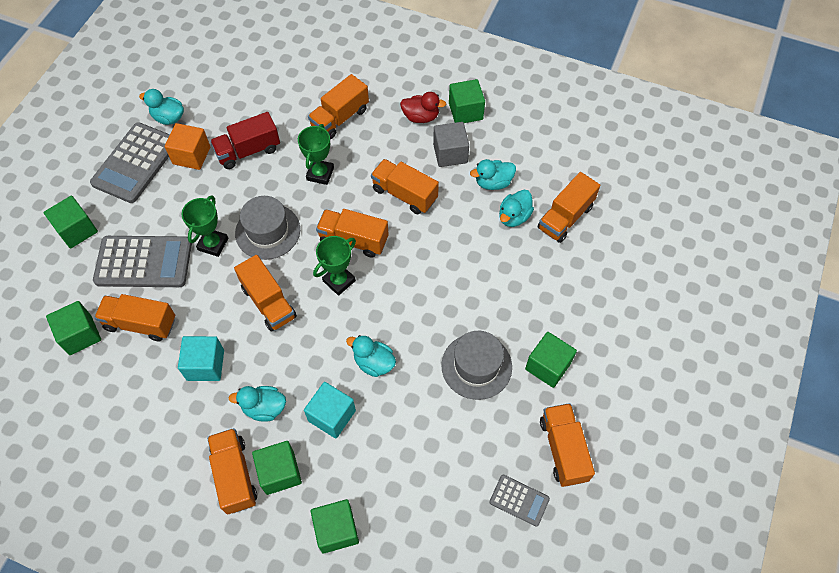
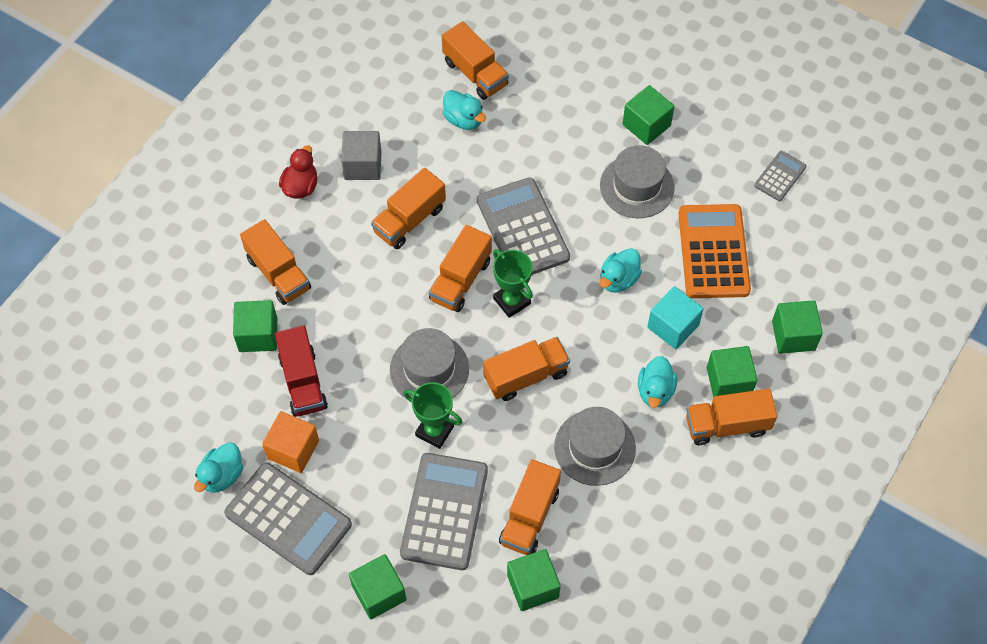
camera: 80 degrees left, 0 degrees up
turquoise cube [178,336,224,381] -> grey hat [554,407,636,486]
green trophy [298,124,334,185] -> none
green cube [449,79,485,123] -> green cube moved to [233,300,277,352]
turquoise duck [470,159,516,190] -> none
orange truck [540,403,595,487] -> none
none -> grey calculator [477,177,570,275]
none -> orange calculator [678,204,751,298]

